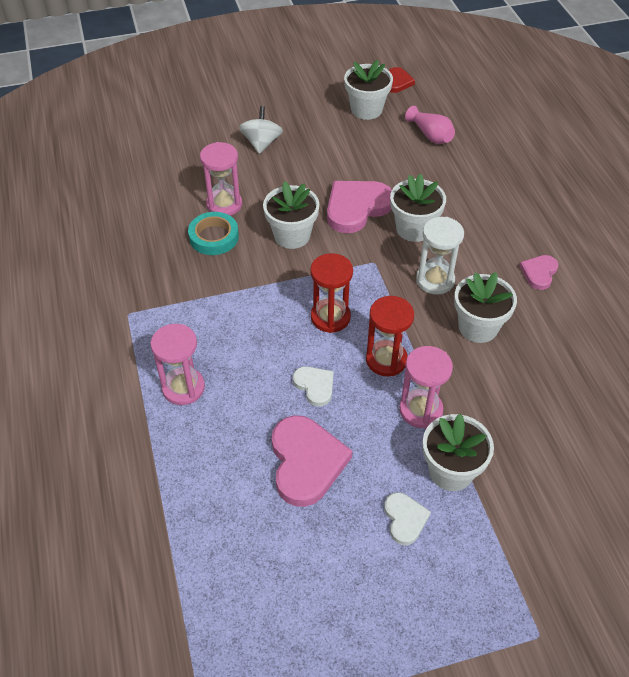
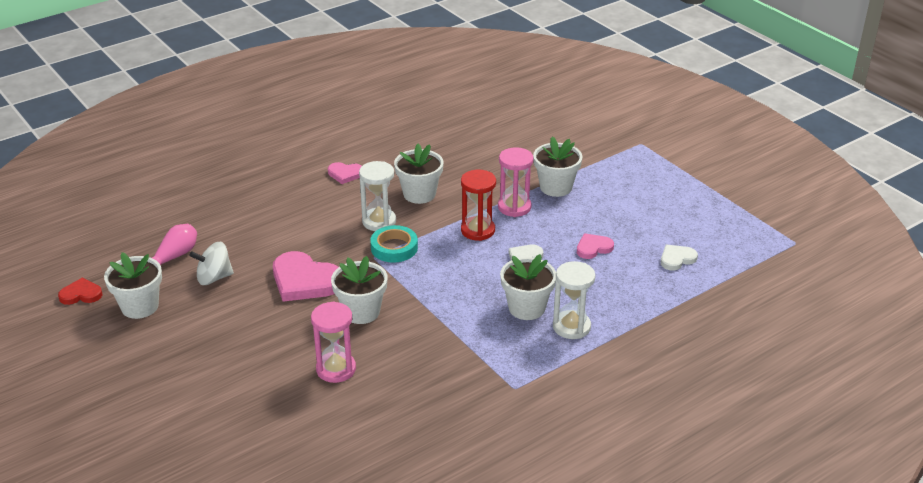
camera: 110 degrees left, 15 degrees down
pink hourglass [151,324,205,405] -> white hourglass [553,261,595,339]
turquoise tape [188,212,239,255] -> turquoise tape moved to [370,225,418,262]
white spinning top [239,106,283,154] -> white spinning top moved to [190,242,234,285]
pink heart [271,415,352,507] -> pink heart [577,233,614,259], size x0.54
red hourglass [310,253,353,333] -> none
white heart [384,492,431,545] -> white heart moved to [661,245,698,271]
white flower pot [390,174,446,242] -> white flower pot moved to [500,254,556,320]

